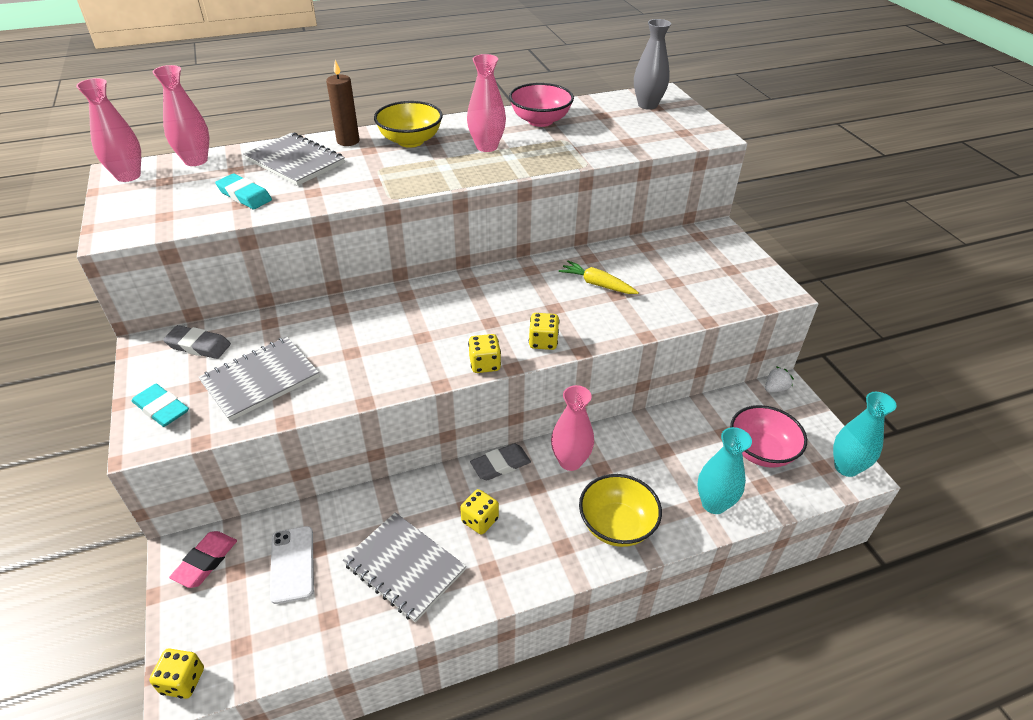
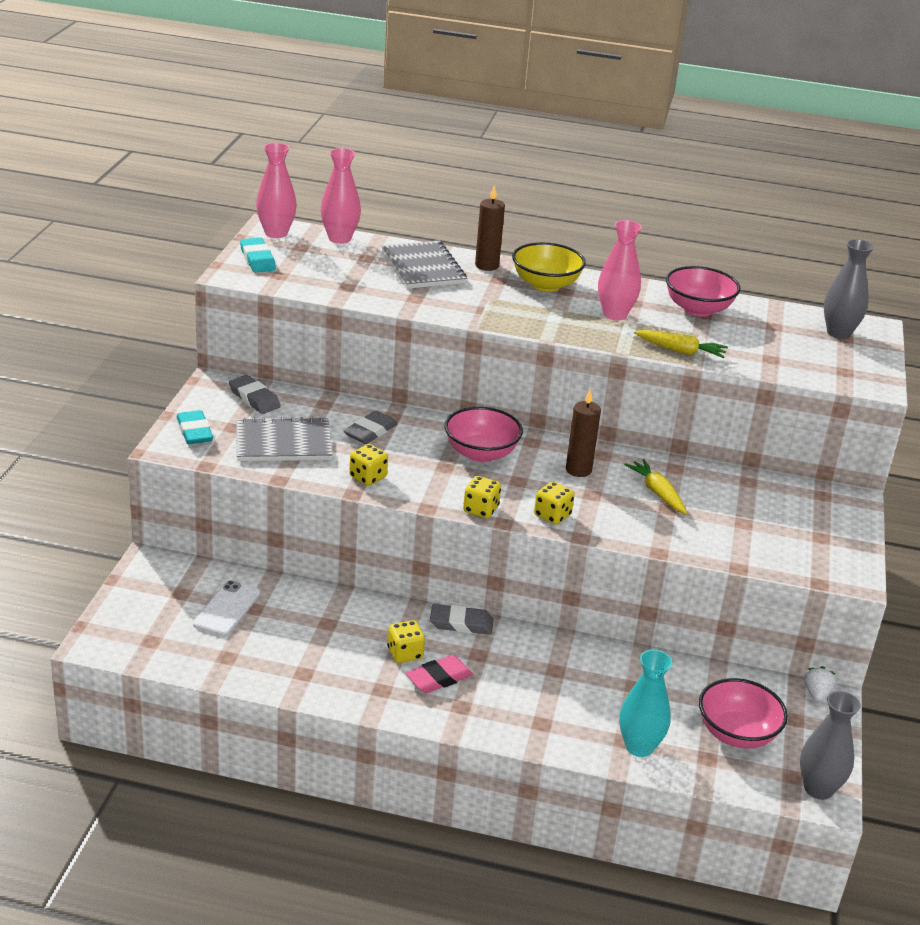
camera: 30 degrees right, 10 degrees down
yellow dice [149,648,204,699] -> yellow dice moved to [349,444,388,486]
pink eraser [169,531,237,588] -> pink eraser moved to [406,655,473,694]
turquoise eraser [215,173,272,209] -> turquoise eraser moved to [240,238,276,272]
grey notebook [343,512,466,622] -> none
pink vase [551,385,594,471] -> none
yellow bowl [579,474,662,547] -> none
white strawberry [765,366,794,392] -> white strawberry turned 75 degrees counterclockwise [804,666,836,702]
turquoise vase [833,392,896,477] -> grey vase [800,691,861,800]
none -> grey eraser [343,411,398,444]
none -> pink bowl [445,407,523,462]
none -> brown candle [566,390,601,477]
none -> yellow carrot [634,330,728,358]

